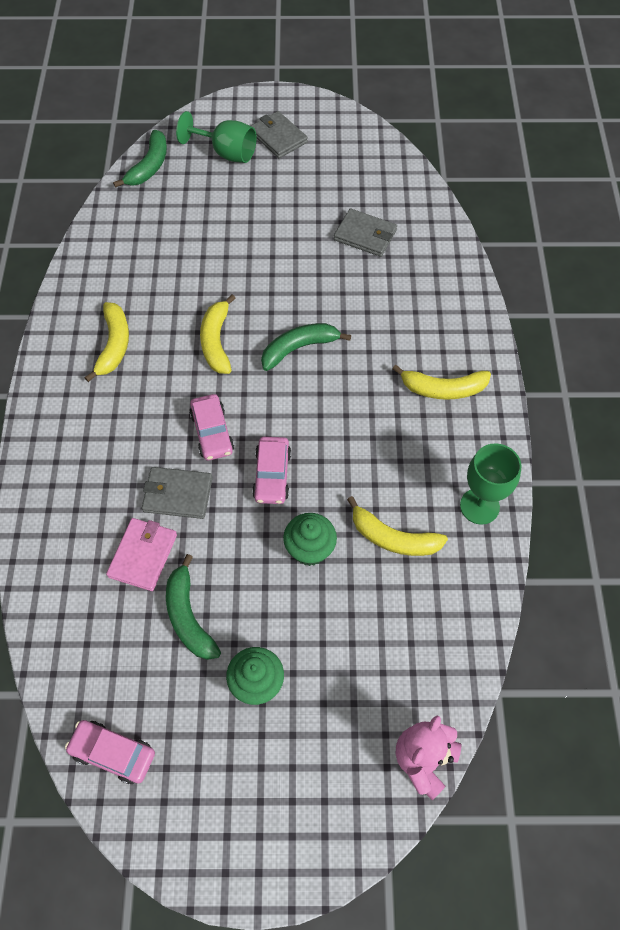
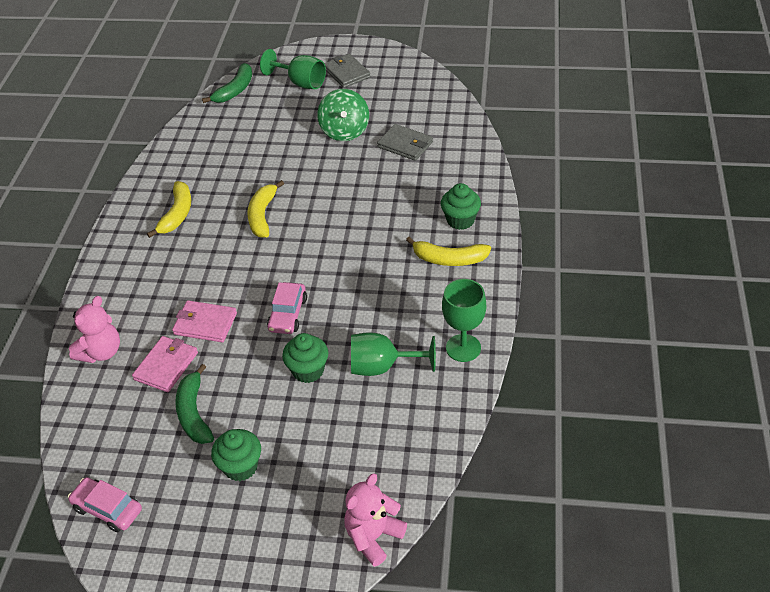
camera: 10 degrees right, 15 degrees down
grey wallet [142,467,213,519] -> pink wallet [172,300,237,342]
pink car [189,394,234,460] -> none
green banana [261,323,351,371] -> none
yellow banana [347,496,448,556] -> green goblet [351,332,436,376]
none -> pink teddy bear [69,296,120,363]
none -> green spinning top [317,89,369,141]
none -> green cupcake [441,183,481,230]

